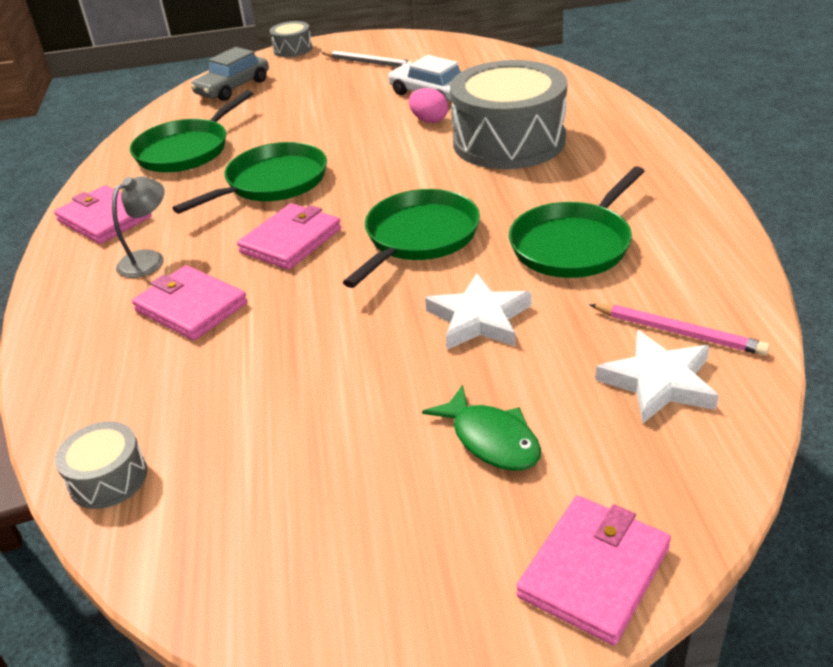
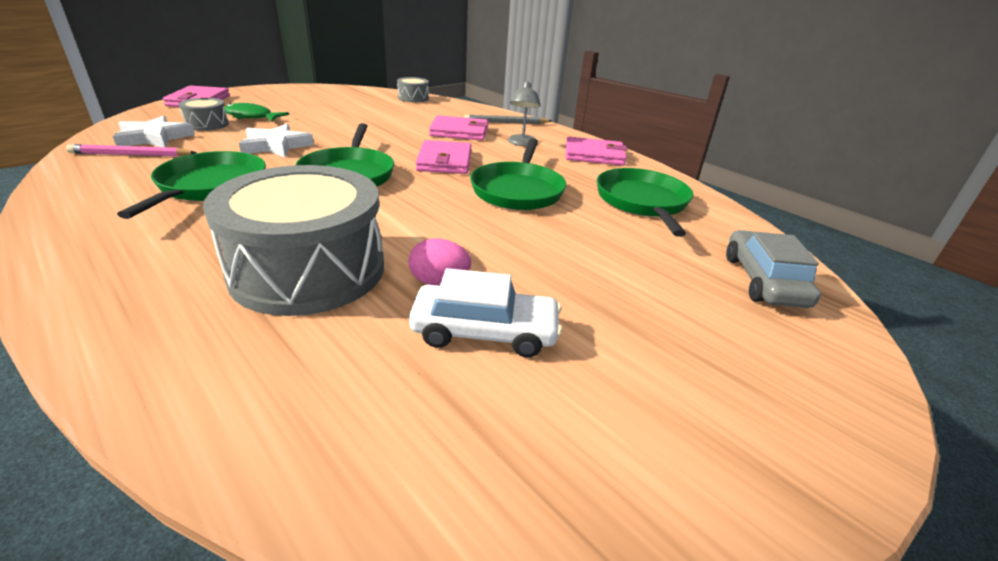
camera: 140 degrees right, 5 degrees down
grey drum [270,21,312,57] -> grey drum moved to [179,98,229,131]
grey pencil [322,51,414,67] -> grey pencil moved to [464,115,552,124]

